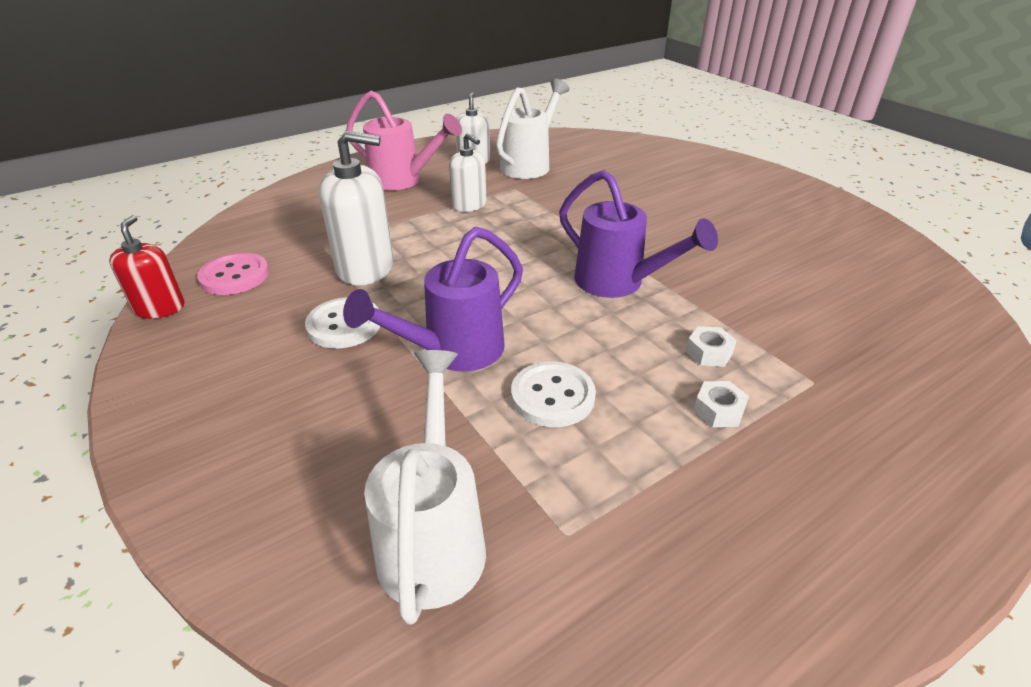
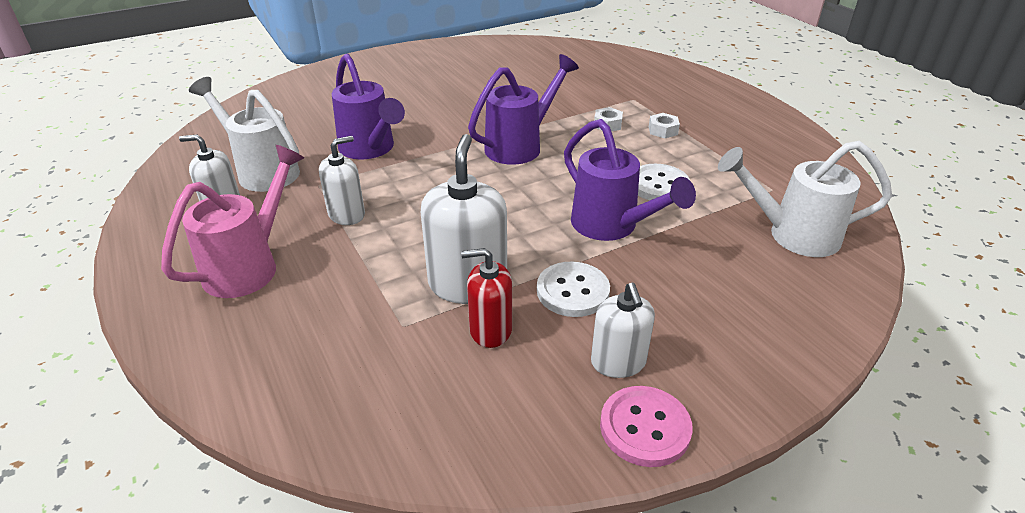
camera: 85 degrees left, 0 degrees up
red soap dispenser [109,215,185,319] -> red soap dispenser moved to [461,248,512,348]
pink button [197,252,269,295] -> pink button moved to [600,386,693,467]
none -> purple watering can [331,54,405,159]
none -> white soap dispenser [591,283,655,378]

